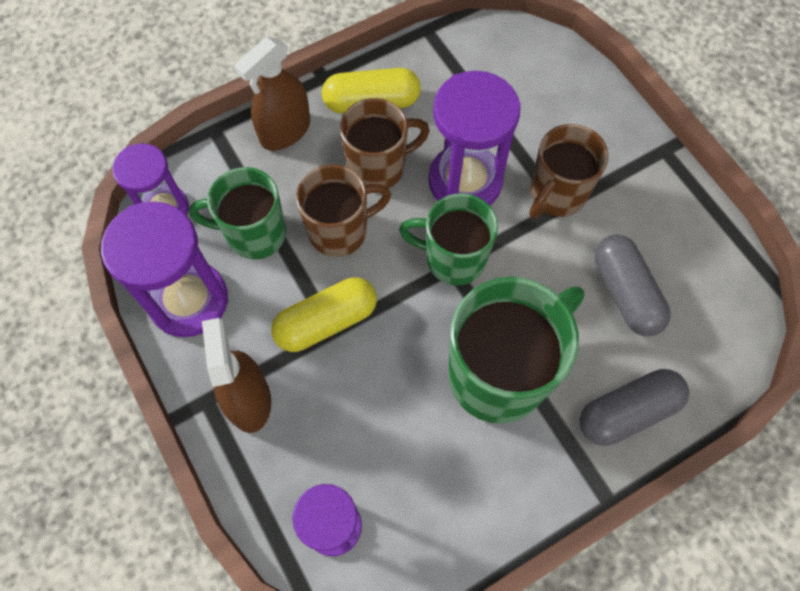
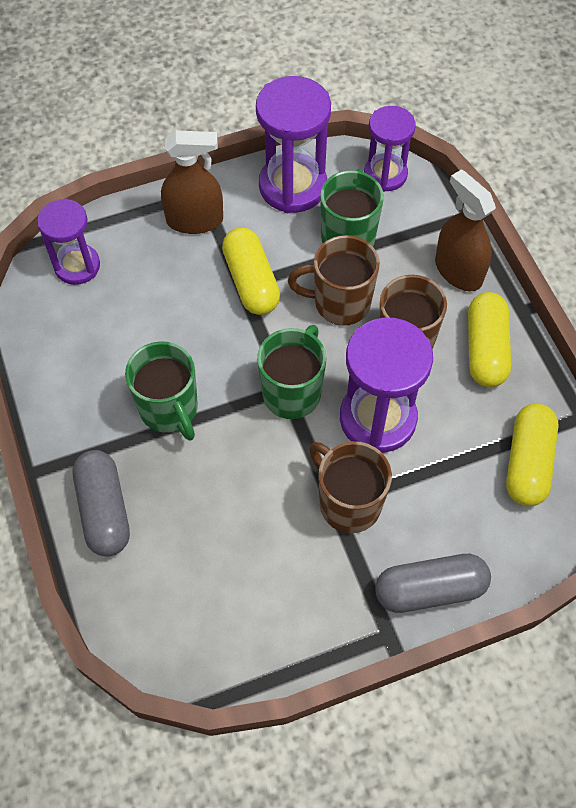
camera: 100 degrees right, 5 degrees down
brown mug [296,164,391,257] -> brown mug turned 105 degrees clockwise [288,235,380,326]
green mug [448,277,584,424] -> green mug [125,341,198,441], size x0.64
grey capsule [595,235,671,336] -> grey capsule moved to [375,554,491,613]
none -> yellow capsule [506,404,558,506]

